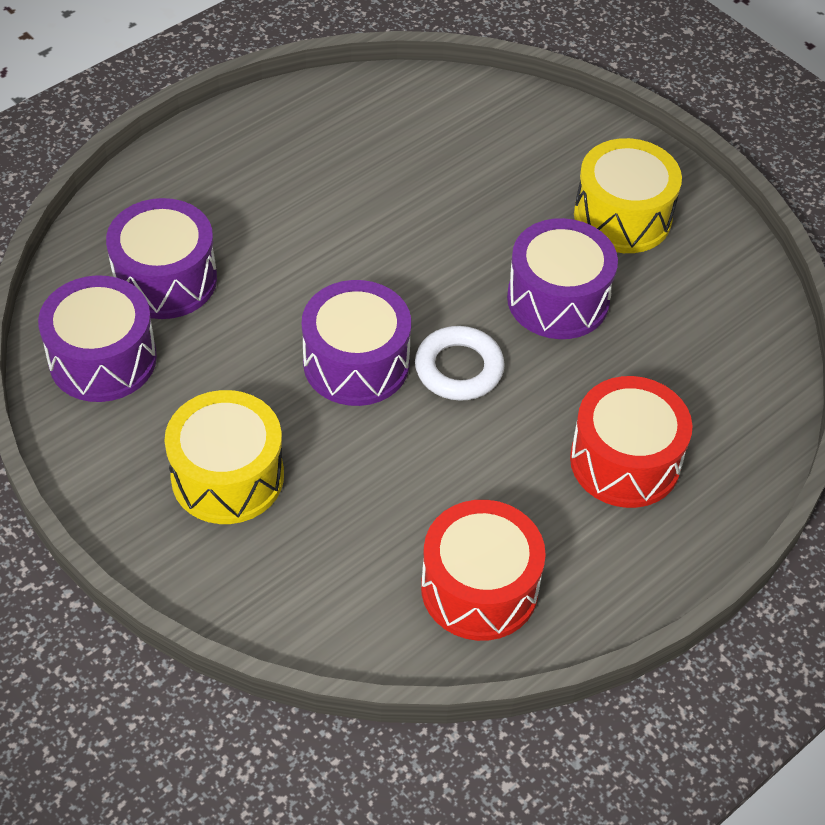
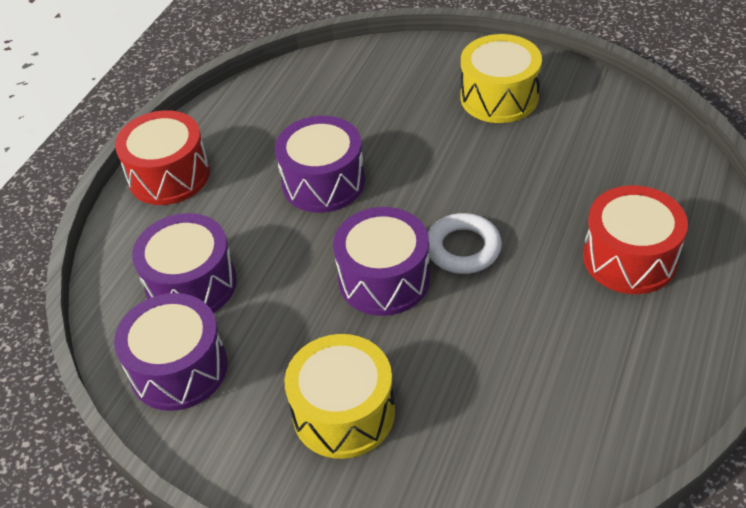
camera: 20 degrees left, 5 degrees down
red drum [421,500,546,641] -> red drum moved to [115,110,210,205]
purple drum [507,218,618,339] -> purple drum moved to [275,116,365,213]

